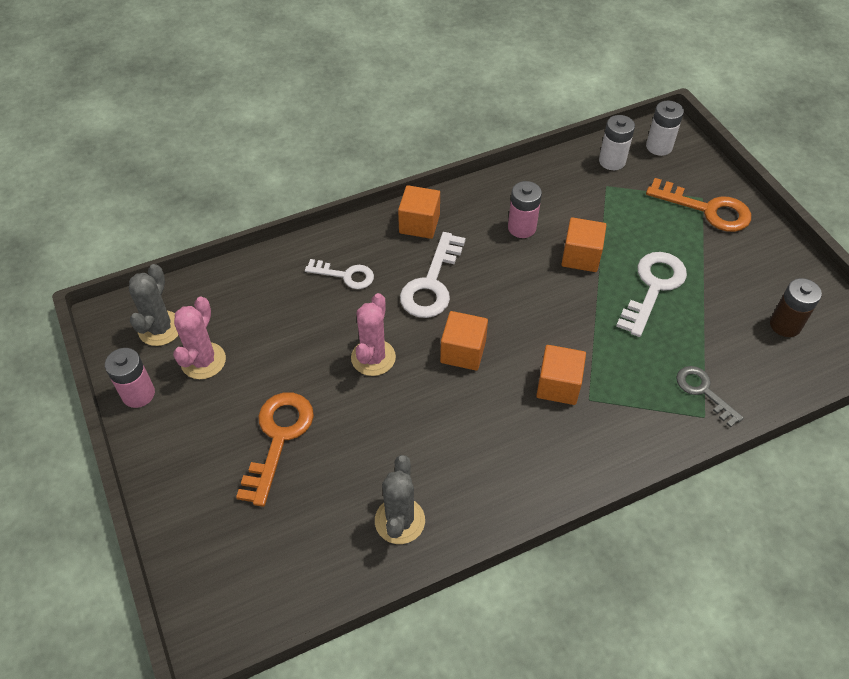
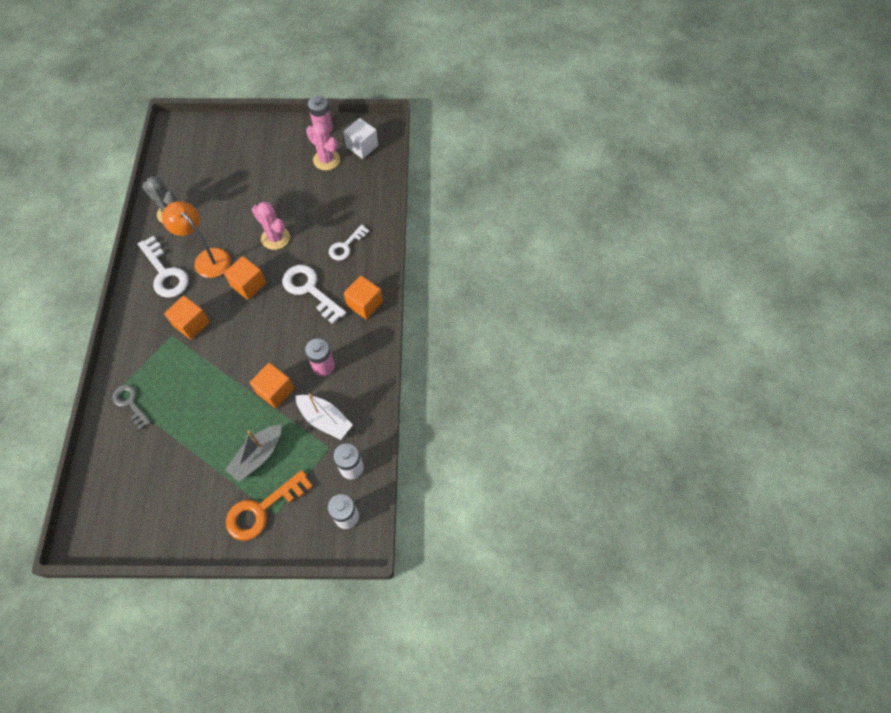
camera: 115 degrees right, 10 degrees up
grey cactus [129,264,178,346] -> white cube [343,118,378,159]
orange key [236,392,314,507] -> none
white key [616,252,687,337] -> white key moved to [138,236,189,298]
grey key [676,366,744,428] -> grey key turned 120 degrees counterclockwise [112,385,151,430]
brown battery [770,278,822,337] -> none
none -> orange lamp [162,201,230,278]
none -> grey boat [225,425,281,482]
none -> white boat [296,394,353,440]

